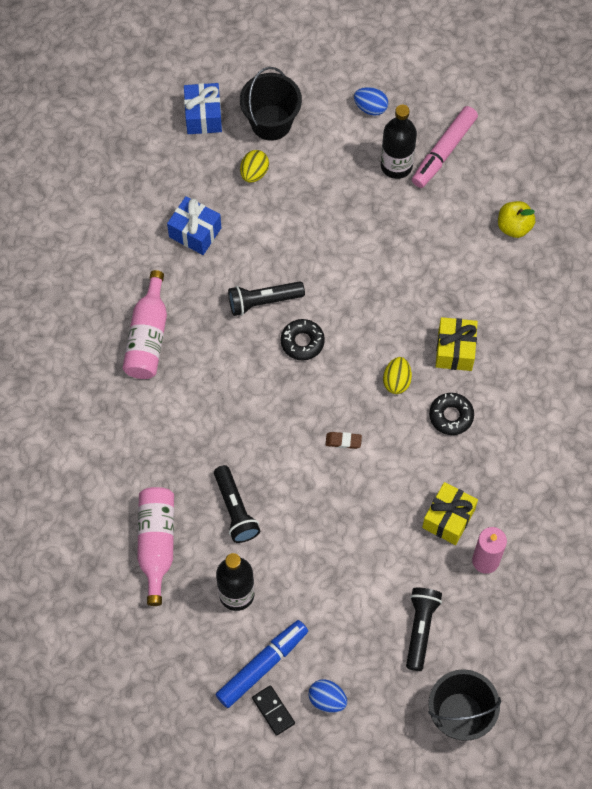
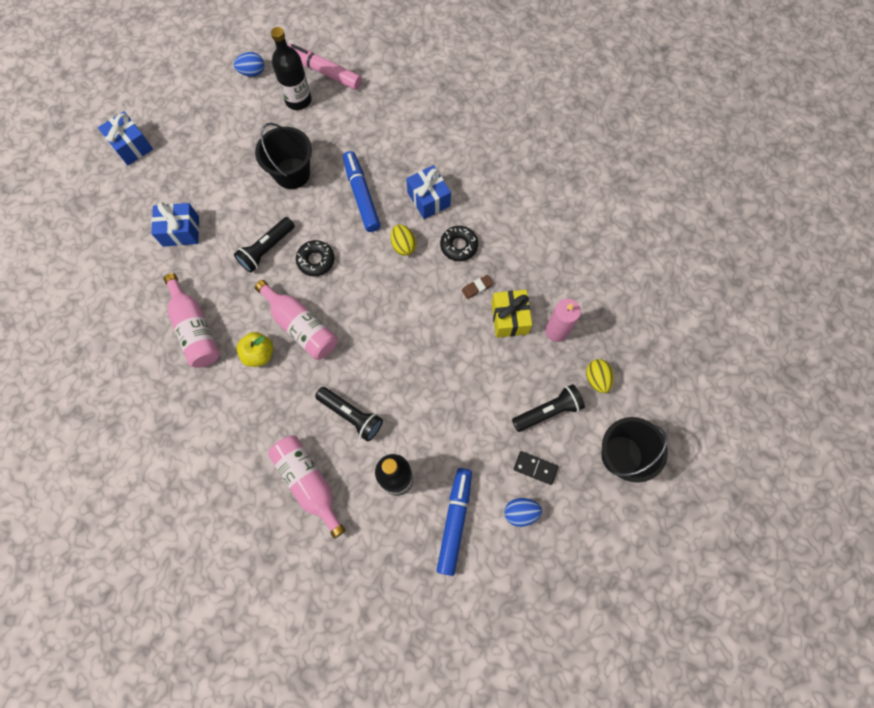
camera: 35 degrees left, 5 degrees up
black bucket [240,67,302,141] -> black bucket moved to [255,123,312,189]
yellow egg [240,150,269,183] -> yellow egg moved to [586,359,614,393]
black domino [252,685,295,736] -> black domino moved to [514,451,558,485]
brown eraser [326,432,362,449] -> brown eraser moved to [462,275,493,299]
black flashlight [406,588,442,671] -> black flashlight turned 90 degrees clockwise [512,384,585,432]
pink marker [412,106,478,188] -> pink marker turned 120 degrees clockwise [288,44,362,90]
yellow gift [436,317,478,371] -> blue gift [406,165,451,219]
yellow apple [498,201,535,238] -> yellow apple moved to [237,332,273,367]
none -> pink bottle [255,280,337,360]
none -> blue marker [343,151,381,232]

